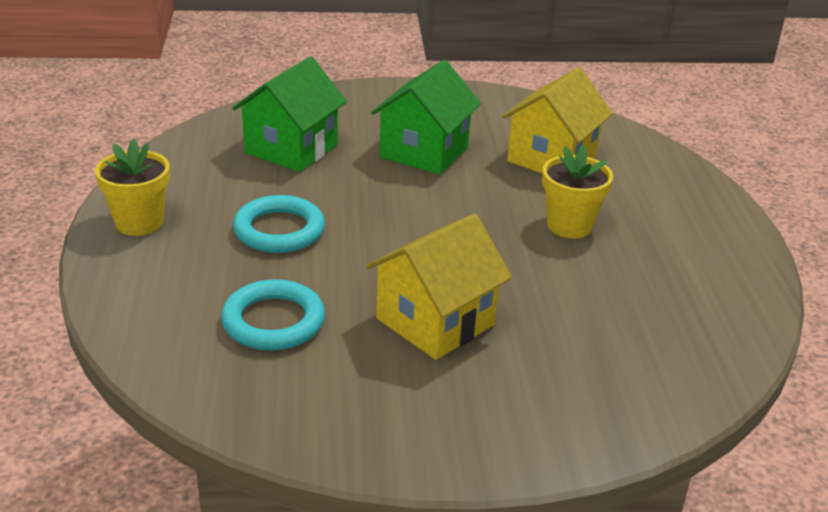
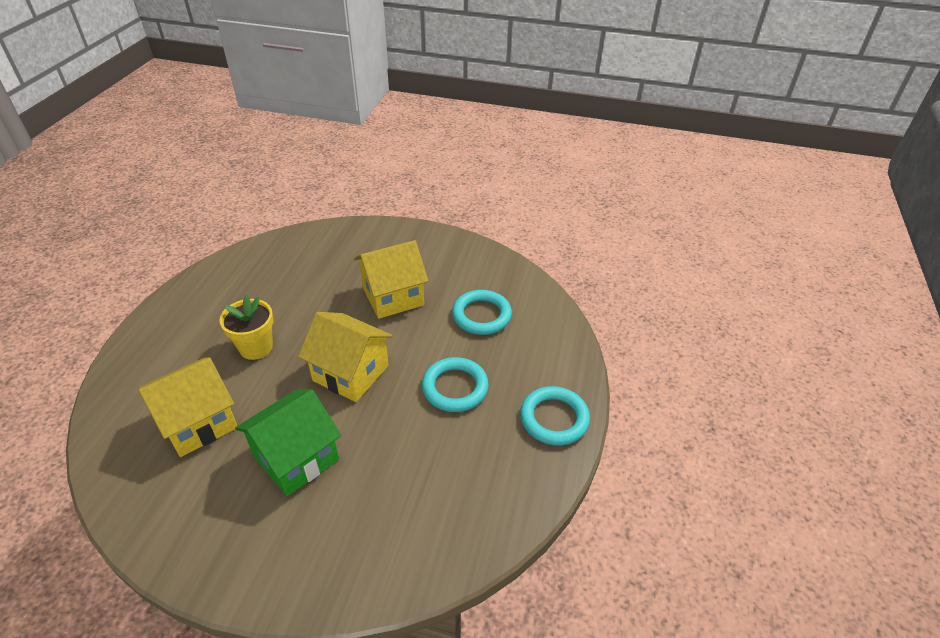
camera: 160 degrees left, 10 degrees up
yellow flower pot [95,139,170,236] -> turquoise ring [520,386,590,446]
green house [232,56,347,172] -> none
none -> yellow house [298,312,393,402]

